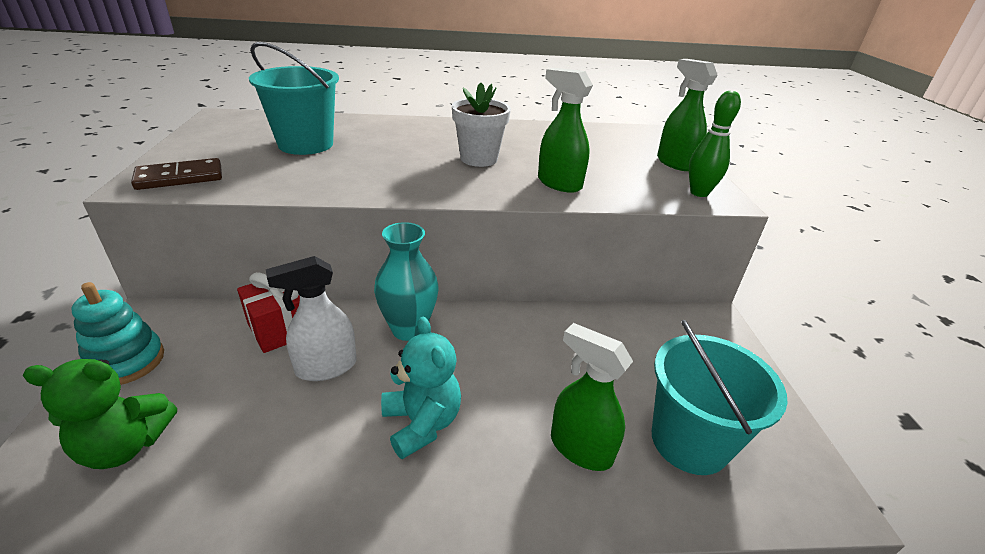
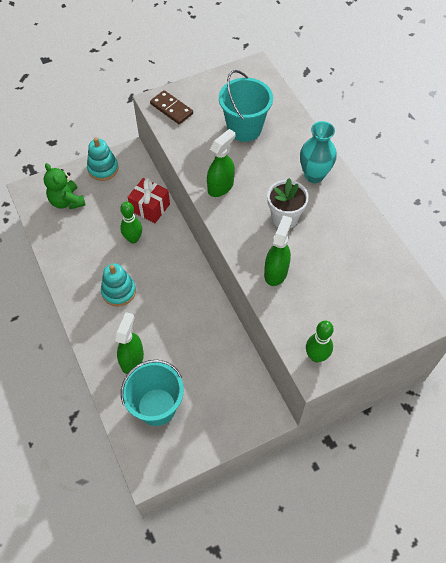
camera: 70 degrees right, 25 degrees up
white spray bottle [266,256,357,381] -> green bowling pin [120,202,142,243]
turquoise vase [374,222,438,341] -> turquoise vase moved to [300,121,337,183]
turquoise teddy bear [381,317,461,459] -> turquoise stacking toy [101,264,136,307]
green spray bottle [657,59,718,171] -> green spray bottle moved to [207,129,235,197]

